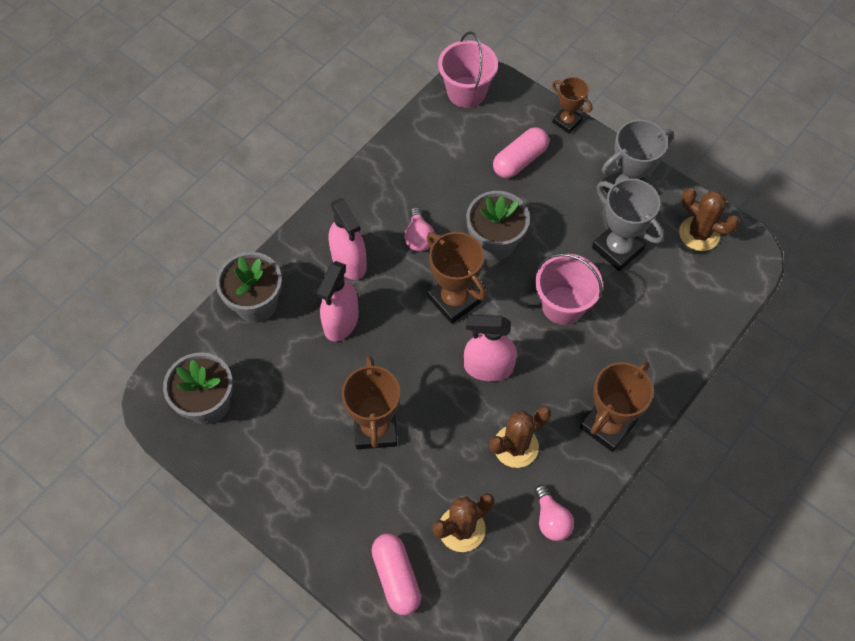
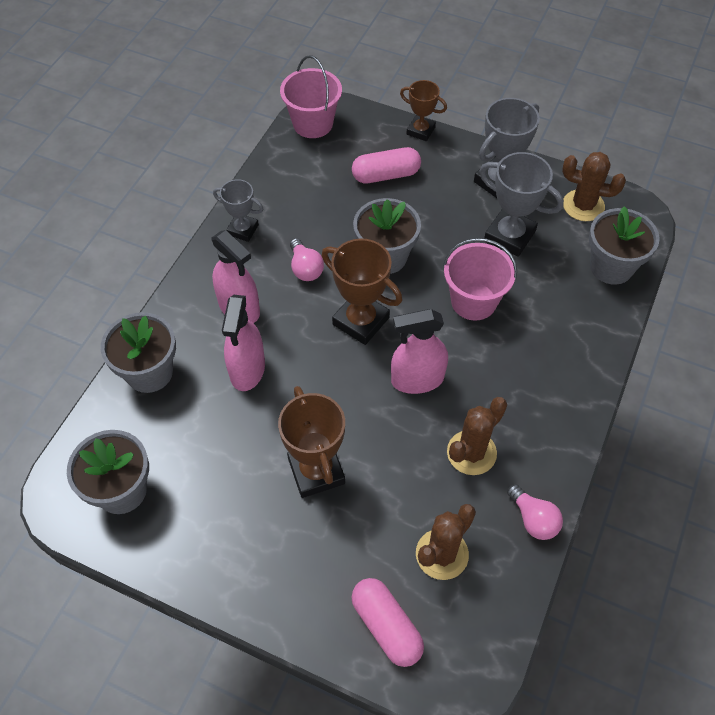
camera: 15 degrees left, 5 degrees down
pink capsule [493,127,549,178] -> pink capsule turned 45 degrees clockwise [352,147,421,183]
brown trophy [580,361,653,452] -> none
none -> grey trophy [213,179,263,242]
none -> grey flower pot [589,206,660,285]

